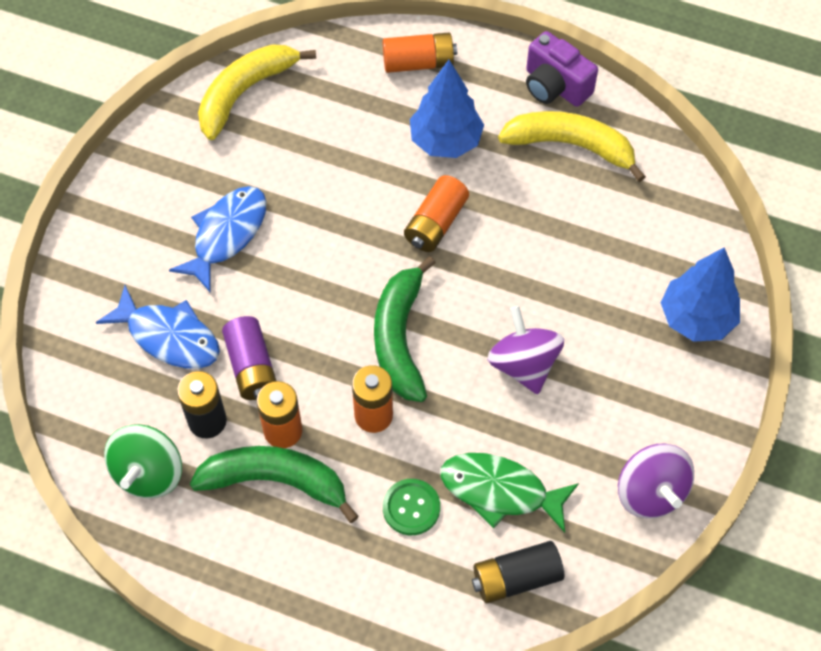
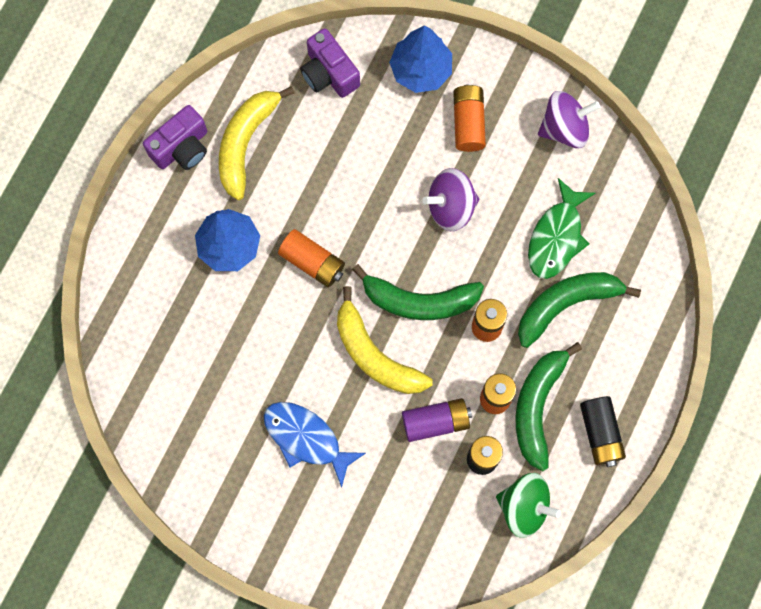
camera: 85 degrees left, 15 degrees up
blue fish [96,285,220,369] -> none
yellow banana [198,44,316,140] -> yellow banana moved to [337,286,433,394]
orange battery [383,33,457,73] -> orange battery moved to [453,84,486,152]
green button [383,479,440,535] -> green banana [518,272,641,348]
black battery [472,541,564,603] -> black battery moved to [580,396,626,467]
none -> purple camera [300,28,360,98]

